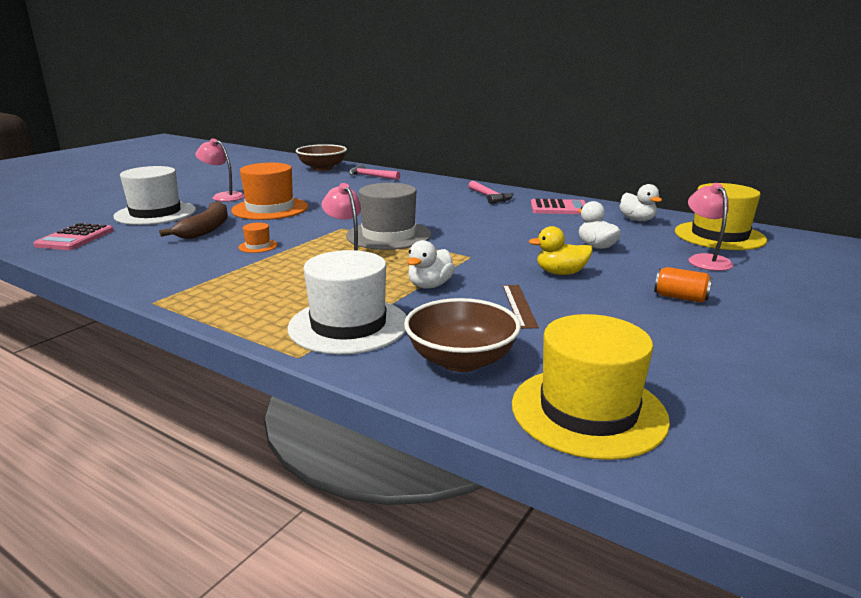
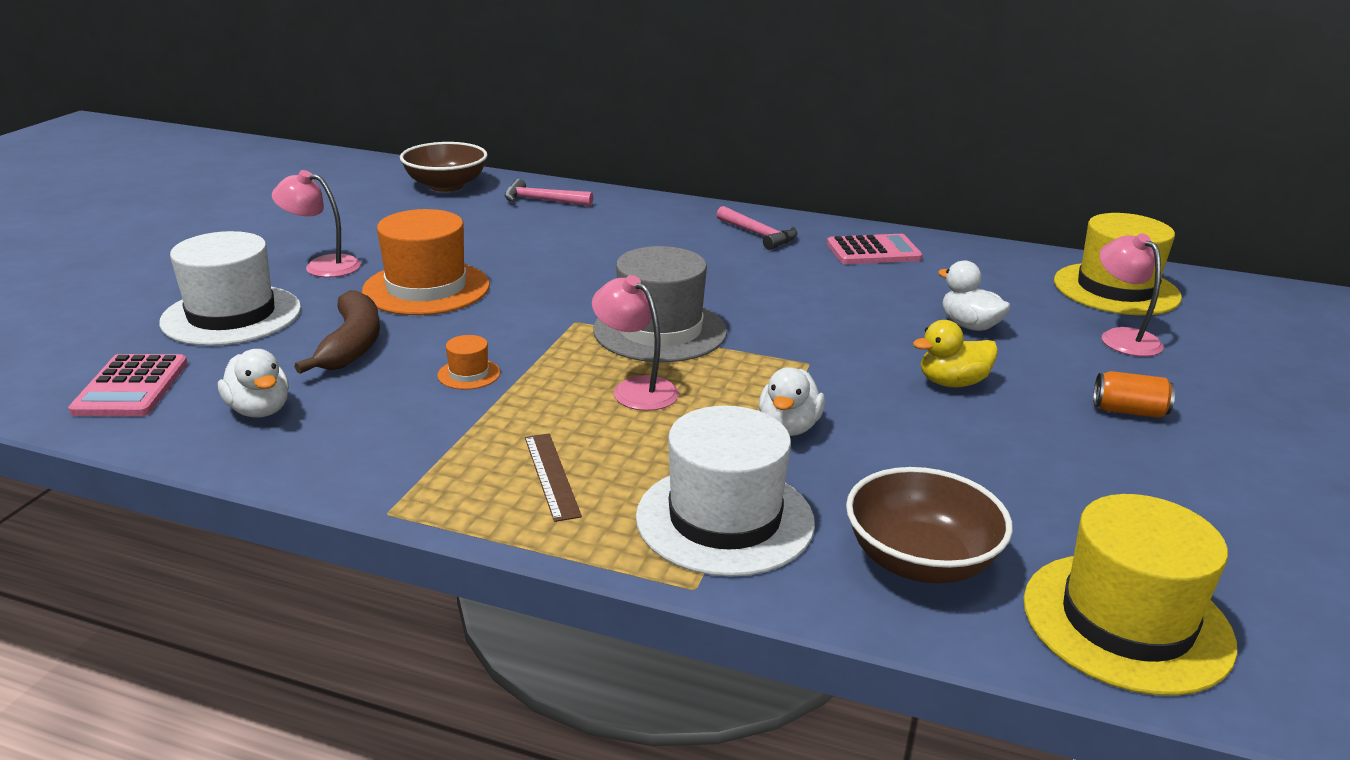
camera: 15 degrees left, 5 degrees up
brown ruler [503,285,539,329] -> brown ruler moved to [525,433,582,522]
white duck [619,184,662,221] -> white duck moved to [218,349,289,417]

